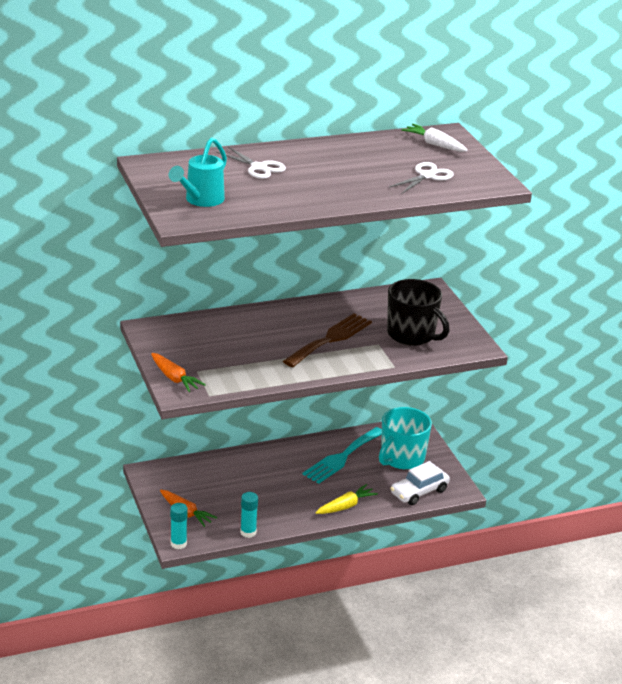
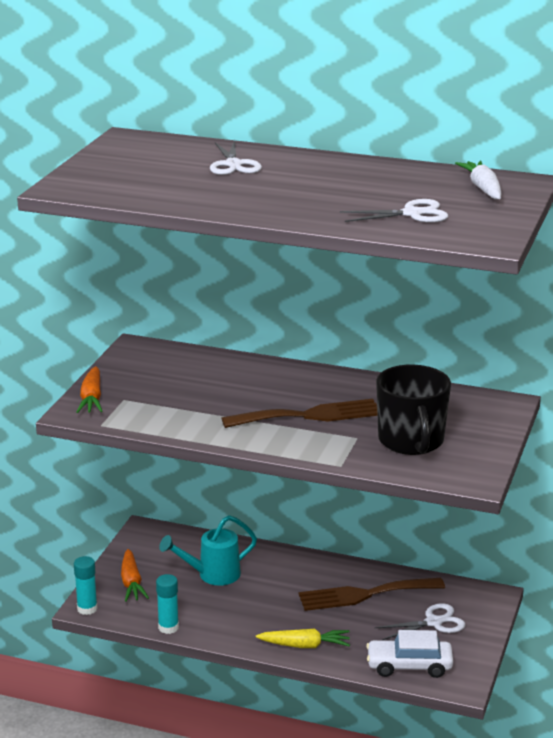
camera: 40 degrees right, 5 degrees down
turquoise watering can [169,137,227,207] -> turquoise watering can moved to [159,515,257,586]
turquoise fork [302,427,382,484] -> brown fork [299,578,445,611]
turquoise mug [379,407,432,469] -> white scissors [375,603,465,640]

